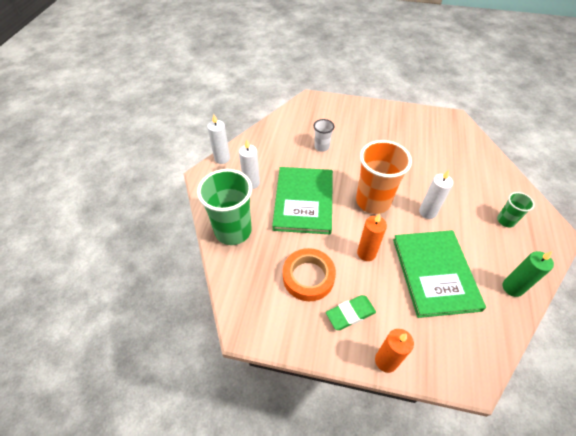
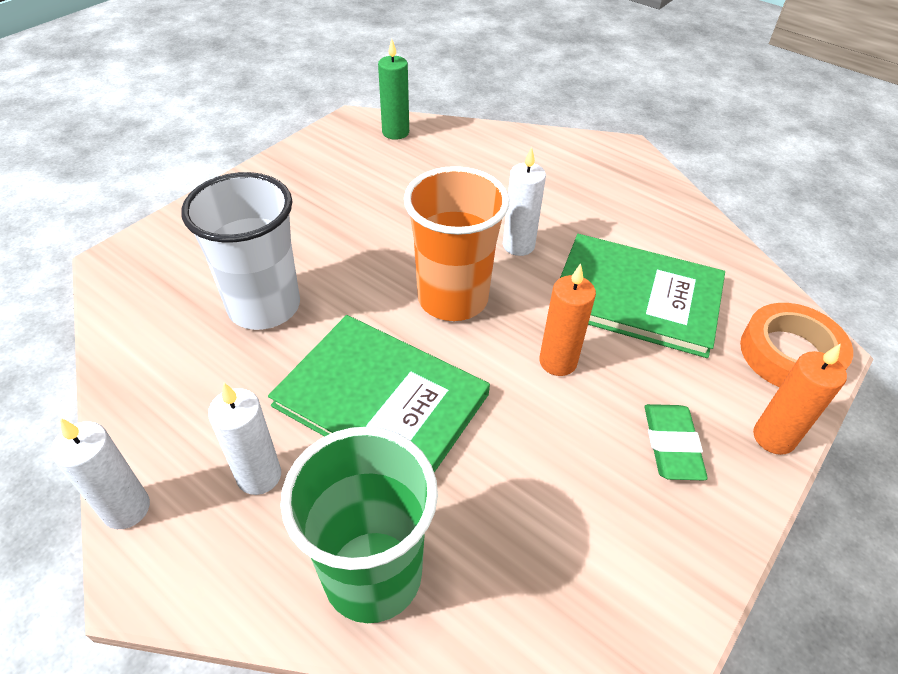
camera: 65 degrees left, 5 degrees down
orange tape [283,248,336,301] -> orange tape moved to [740,303,853,387]
white cup [314,119,335,152] -> white cup [181,172,300,330], size x2.02
green cup [497,192,535,227] -> none
green candle [503,251,554,297] -> green candle moved to [378,39,409,140]

